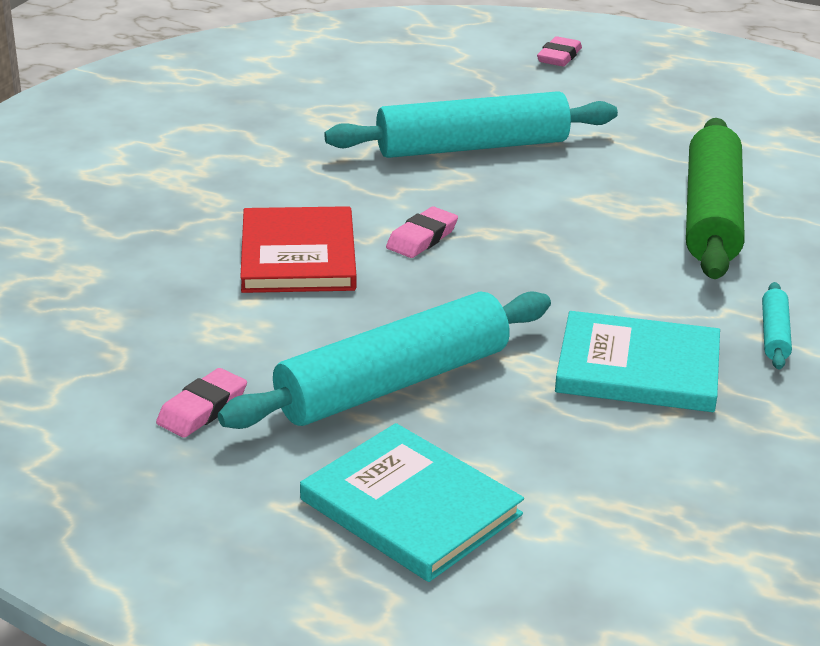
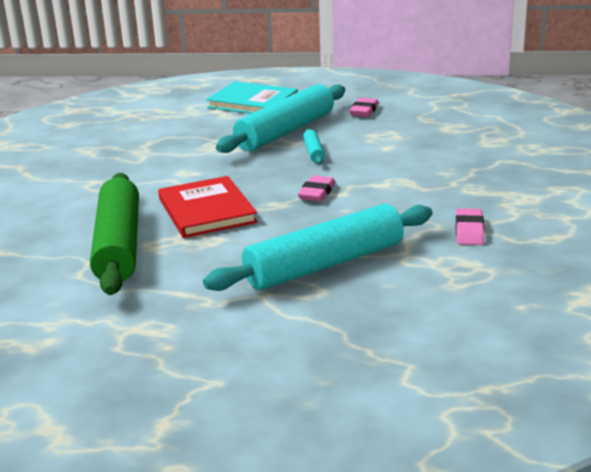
camera: 165 degrees right, 5 degrees down
red book [240,206,357,293] -> red book moved to [158,176,258,238]
pink eraser [537,36,582,67] -> pink eraser moved to [456,208,484,245]
turquoise book [555,311,720,412] -> none
turquoise rolling pin [762,282,792,369] -> turquoise rolling pin moved to [303,128,325,164]

